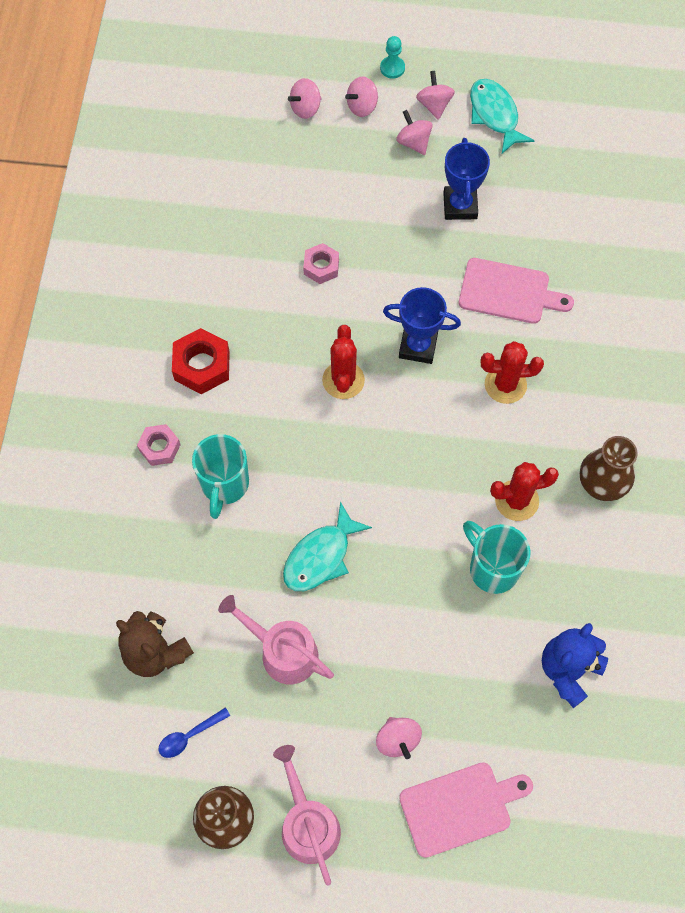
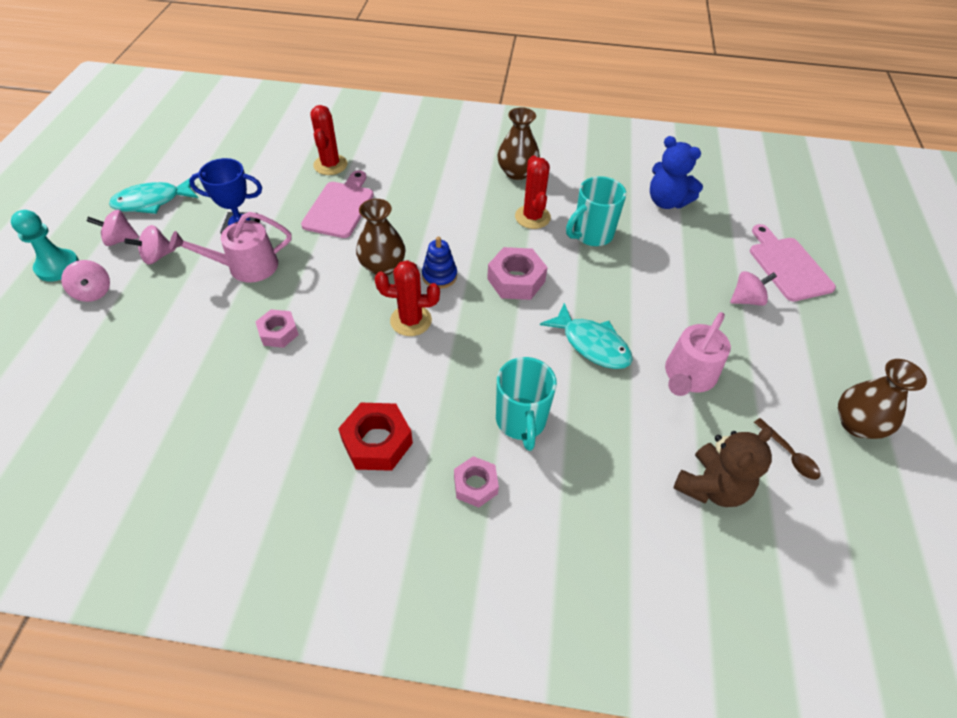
camera: 90 degrees left, 15 degrees down
blue spoon [158,707,230,758] -> brown spoon [754,418,820,480]
turquoise mug [192,434,249,519] -> turquoise mug turned 75 degrees clockwise [496,357,557,451]
pink watering can [273,745,341,886] -> pink watering can moved to [169,212,291,283]
pink spinning top [288,78,322,119] -> none
turquoise pawn [380,36,405,79] -> turquoise pawn [11,210,79,282], size x1.55
blue trophy [383,287,461,364] -> brown vase [356,199,405,275]
red cactus [481,341,544,404] -> red cactus moved to [310,105,347,175]
none -> blue stacking toy [422,237,457,289]
none -> pink nut [487,247,548,300]

